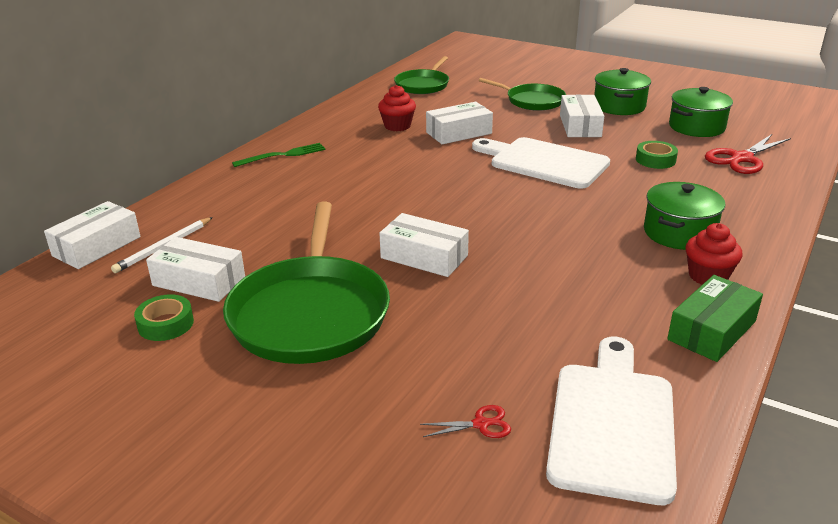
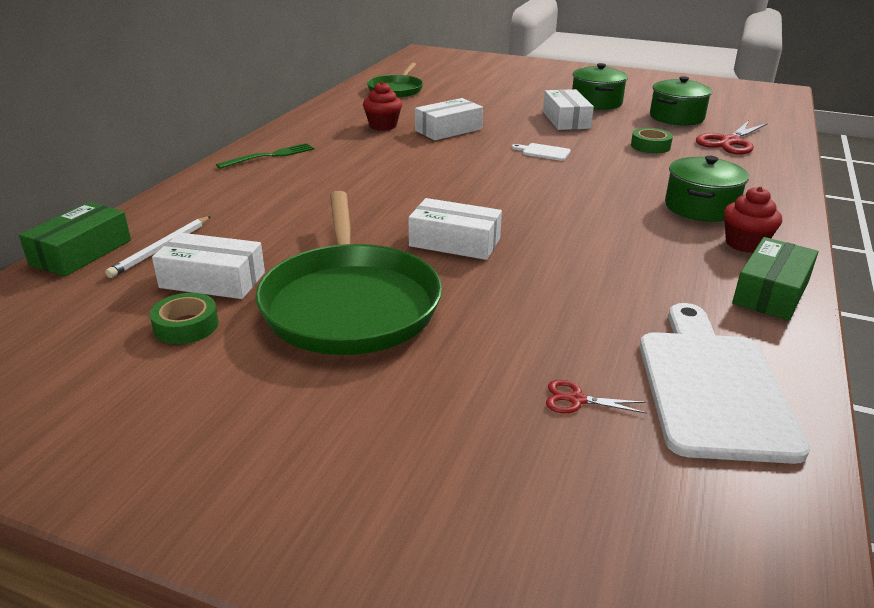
camera: 10 degrees left, 0 degrees up
white box [44,201,141,269] -> green box [19,202,131,277]
red scissors [420,405,511,438] -> red scissors turned 150 degrees counterclockwise [546,380,646,413]
white cutting board [472,137,610,189] -> white cutting board [512,143,571,161], size x0.41
green pan [479,78,566,111] -> none

